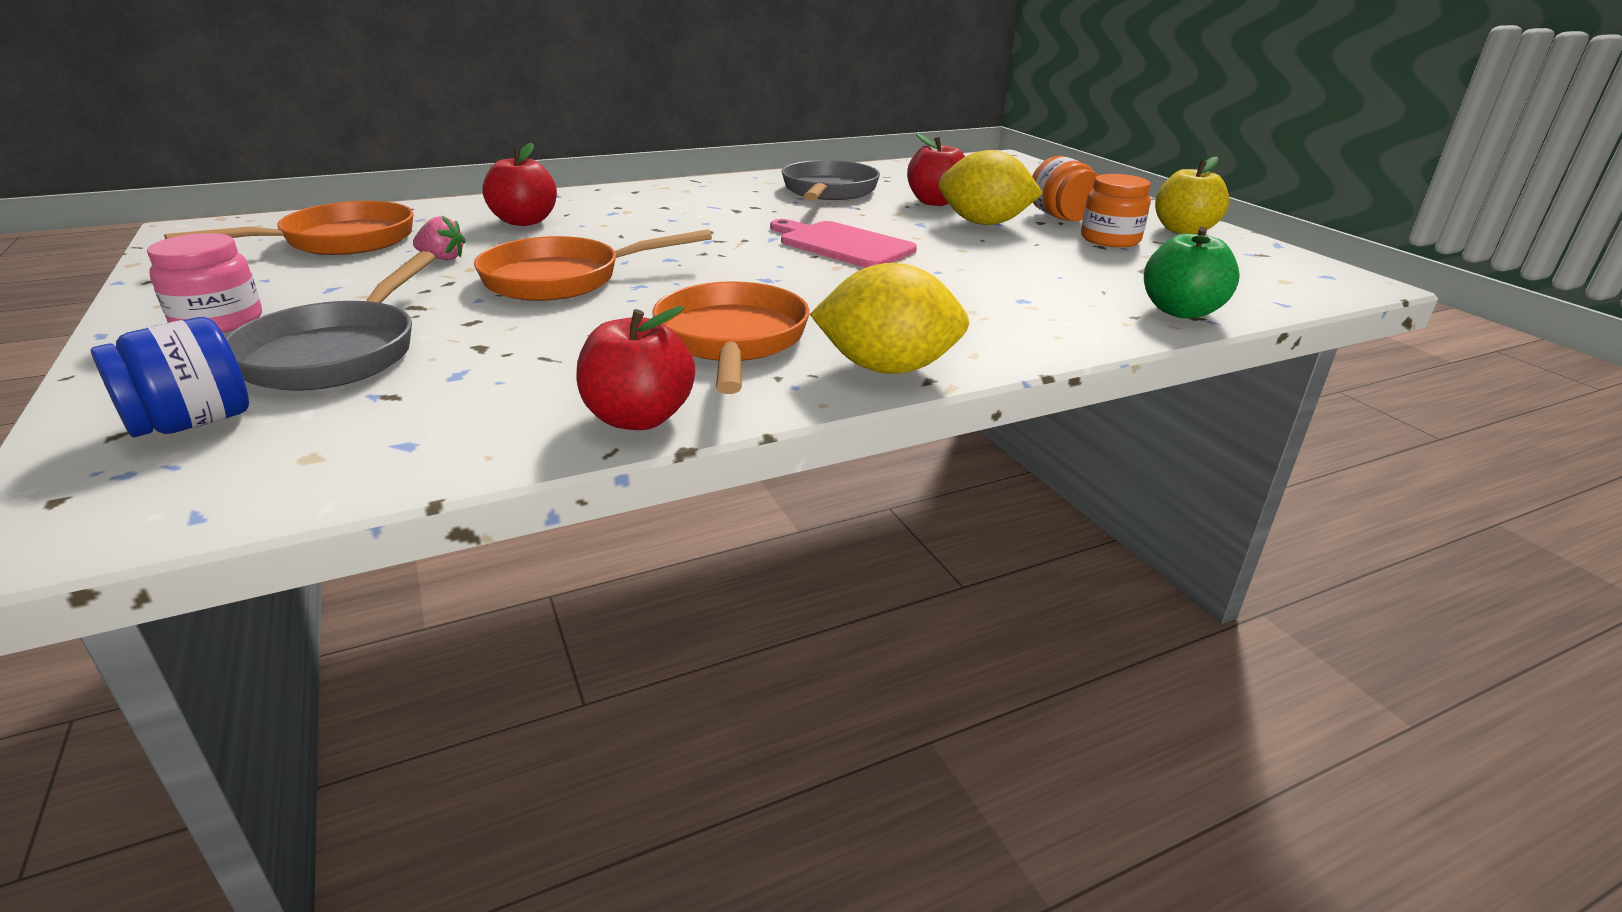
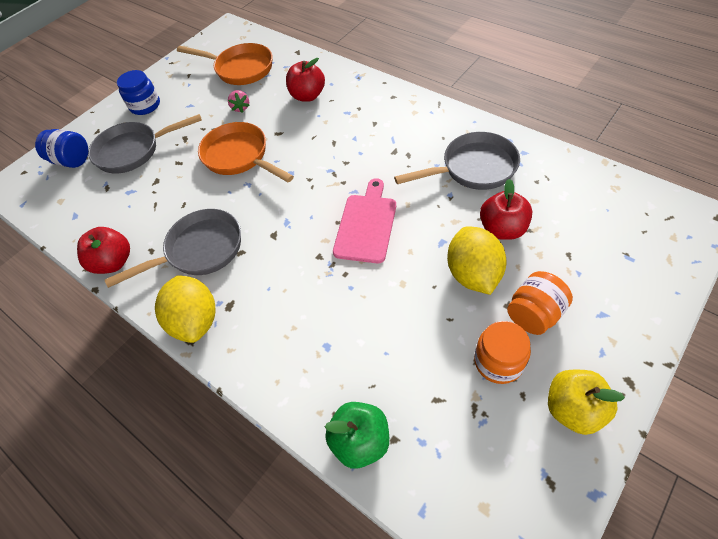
camera: 70 degrees right, 25 degrees up
pink jar [147,233,262,333] -> blue jar [117,70,160,115]
orange pan [653,281,810,394] -> grey pan [105,209,241,288]

